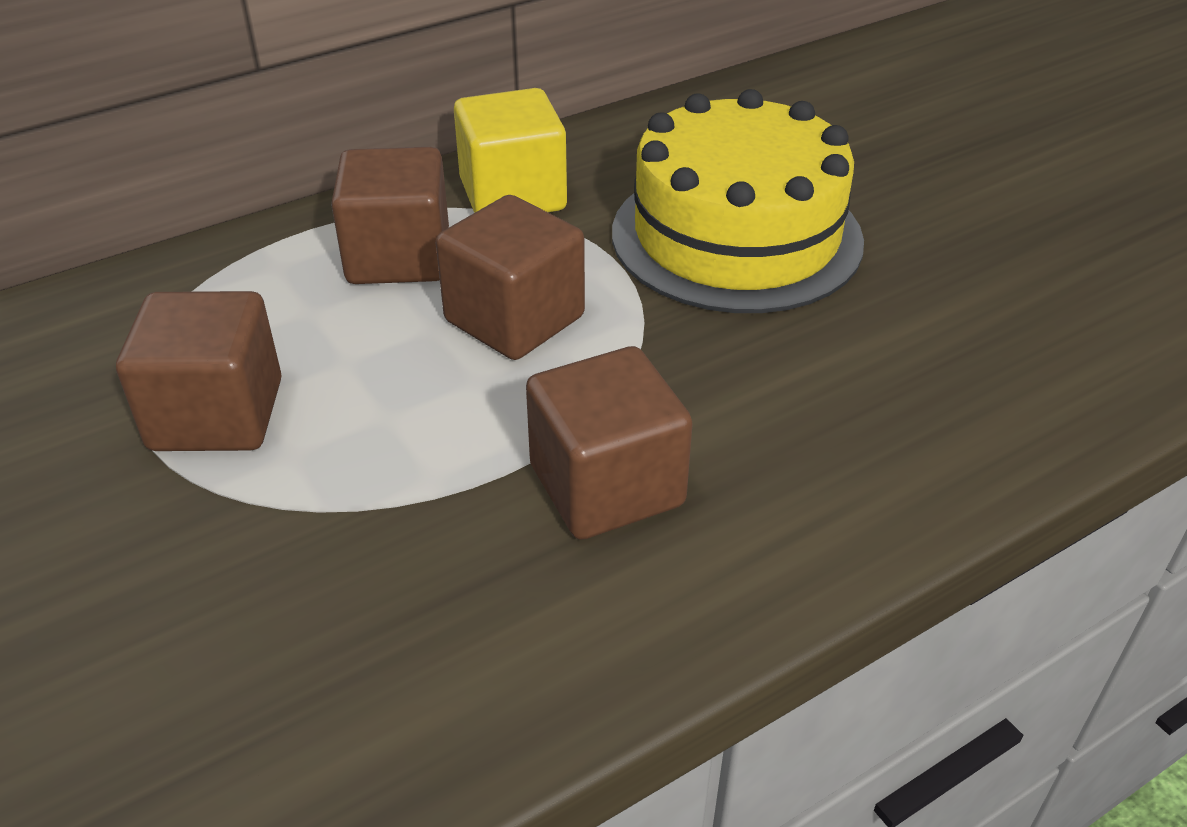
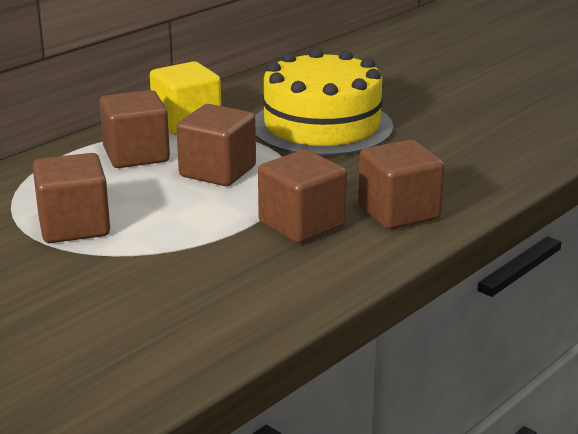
camera: 15 degrees left, 15 degrees down
none -> brown cube [358,140,445,229]

